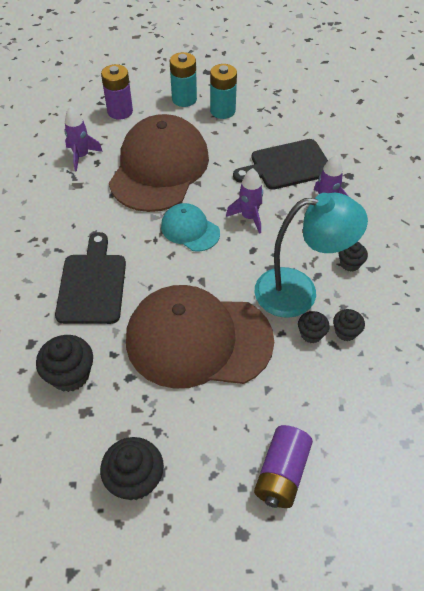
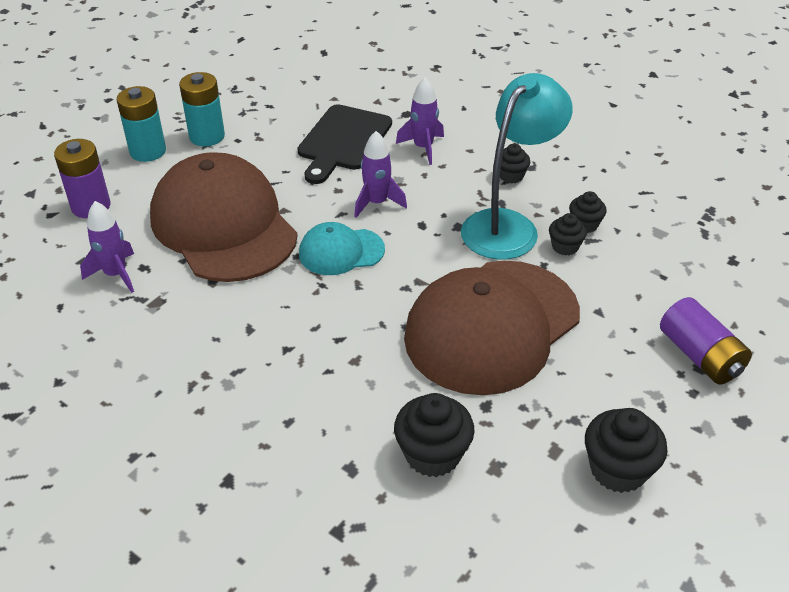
camera: 50 degrees left, 10 degrees down
black cutting board [55,232,126,324] -> none

